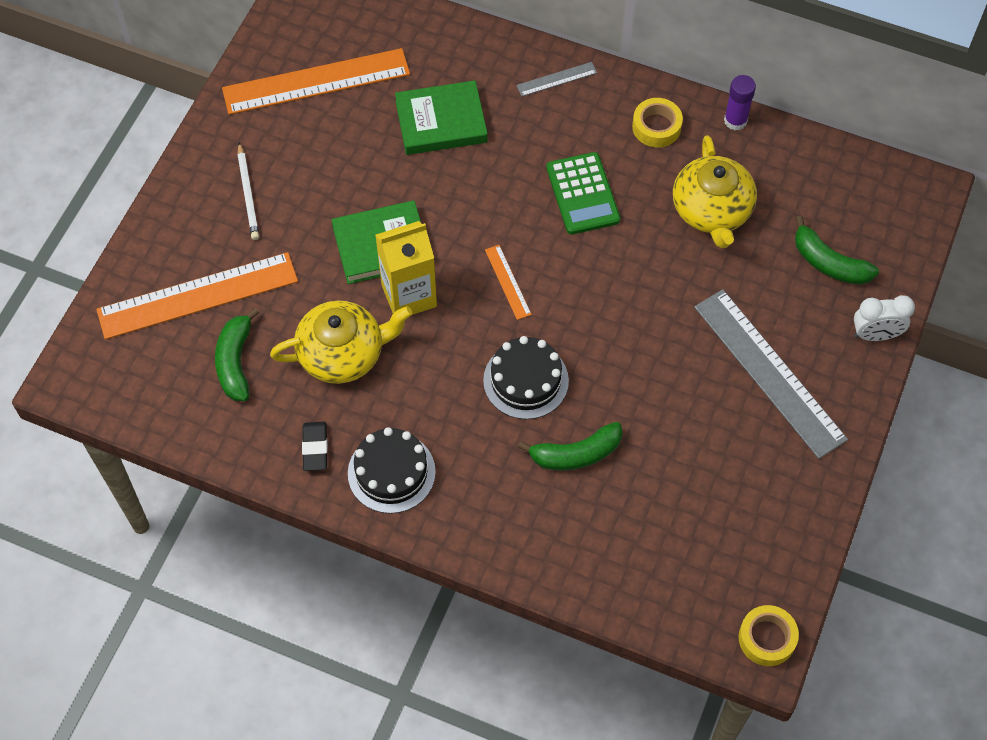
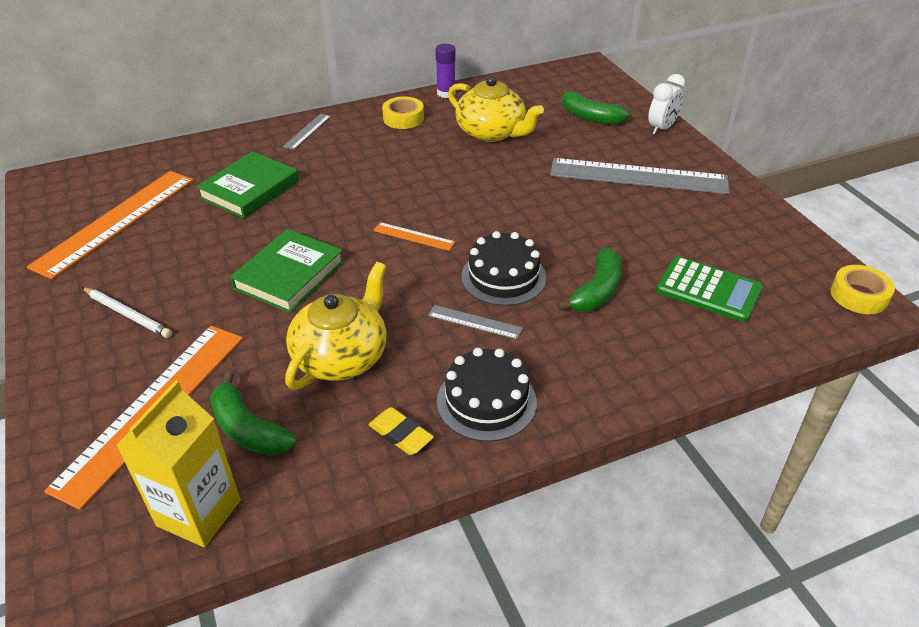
camera: 45 degrees left, 20 degrees down
black eraser [302,422,328,471] -> yellow eraser [368,407,434,455]
yellow carton [375,221,437,315] -> yellow carton moved to [116,380,241,547]
green calculator [546,152,620,235] -> green calculator moved to [656,256,763,322]
green banana [795,216,879,285] -> green banana turned 45 degrees clockwise [561,88,630,125]
none -> grey ruler [428,305,523,339]

